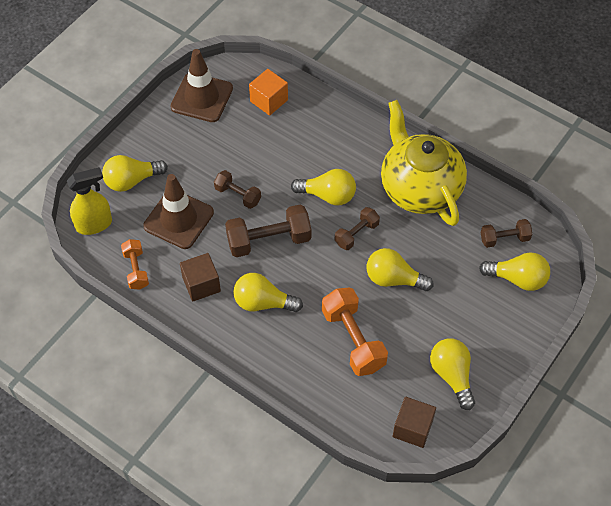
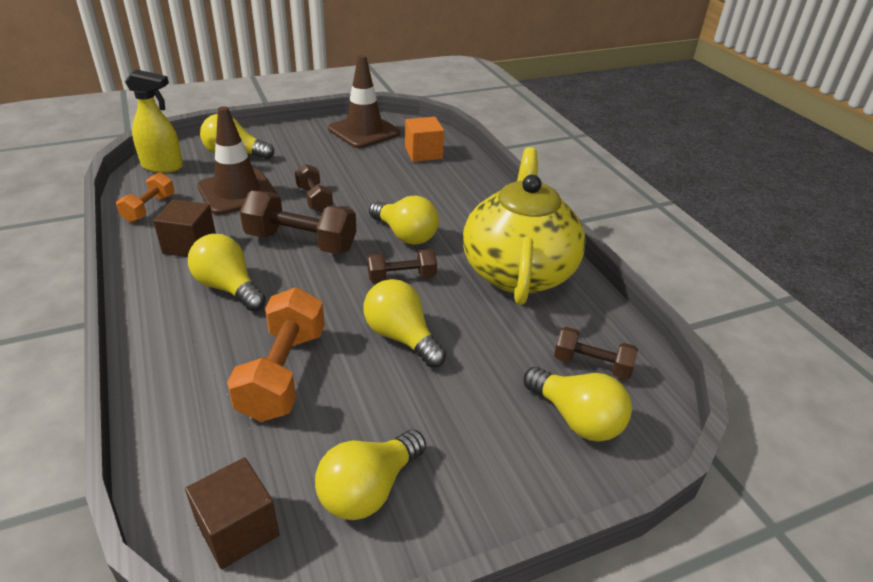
camera: 30 degrees right, 20 degrees down
yellow light bulb [430,338,475,410] -> yellow light bulb turned 150 degrees counterclockwise [315,430,426,520]

